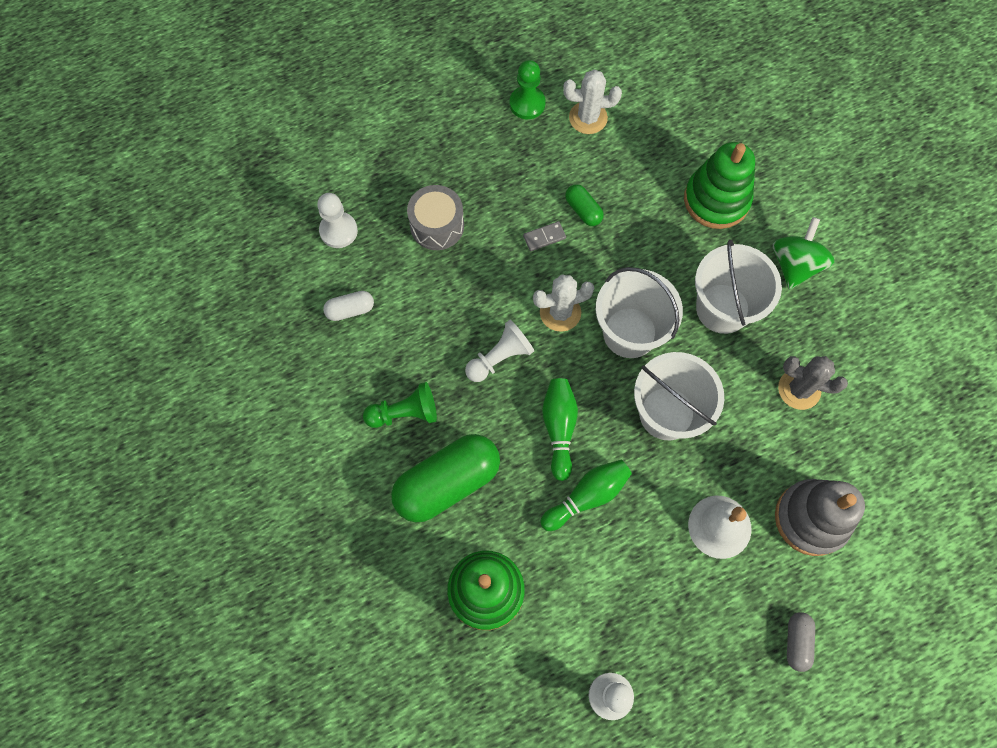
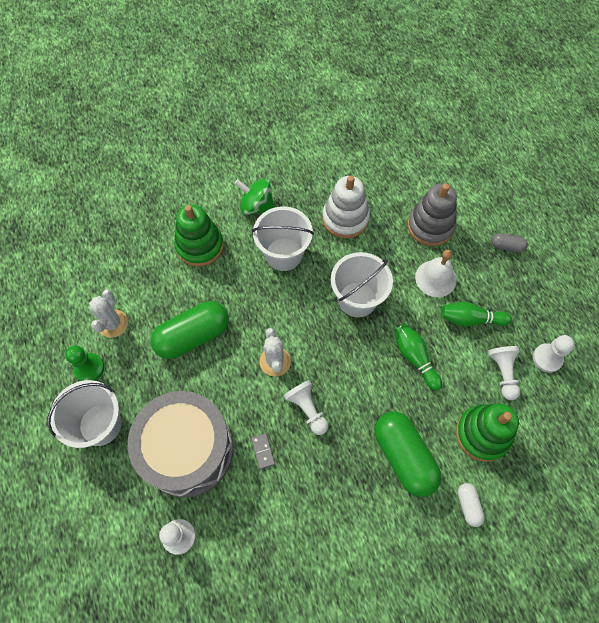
camera: 85 degrees left, 5 degrees down
white capsule [323,291,374,321] -> white capsule moved to [458,483,485,527]
green pawn [363,382,437,428] -> none
grey drum [407,185,464,250] -> grey drum [127,391,233,498], size x2.04
grey domino [523,221,566,251] -> grey domino moved to [251,433,275,469]
green bowling pin [542,378,578,481] -> green bowling pin moved to [441,302,512,327]
green capsule [565,184,604,226] -> green capsule [151,301,229,359], size x2.15
white bucket [596,267,683,358] -> white bucket moved to [47,380,122,448]
grey cactus [778,356,848,410] -> white stacking toy [322,176,370,239]
none -> white pawn [488,346,520,400]

